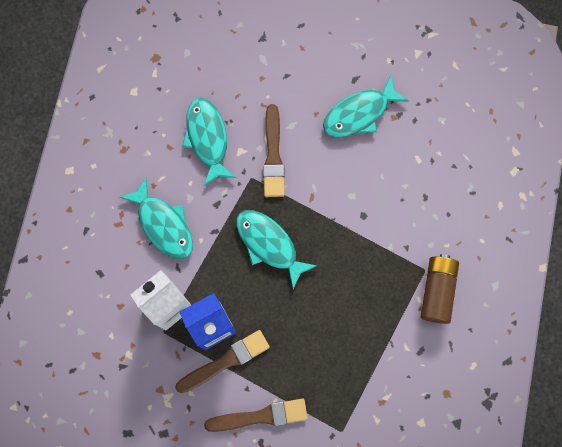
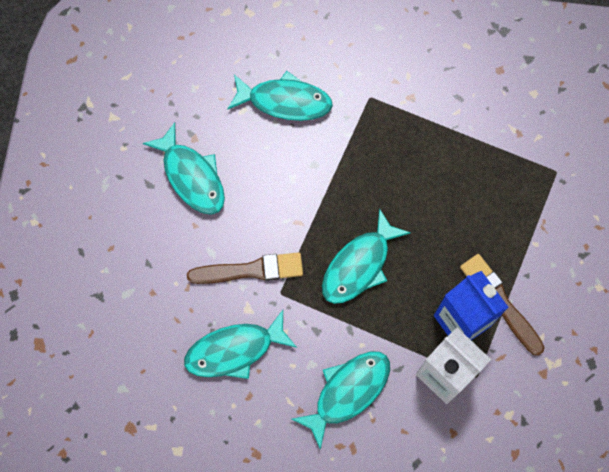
camera: 95 degrees left, 5 degrees down
brown brush [204,399,308,432] -> none
brown battery [421,254,459,324] -> none
none -> turquoise fish [227,71,333,121]

